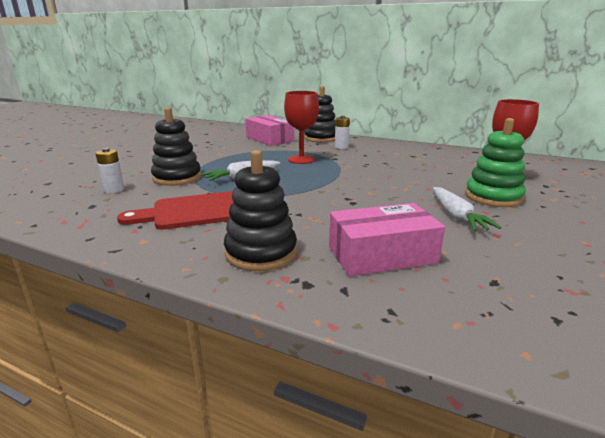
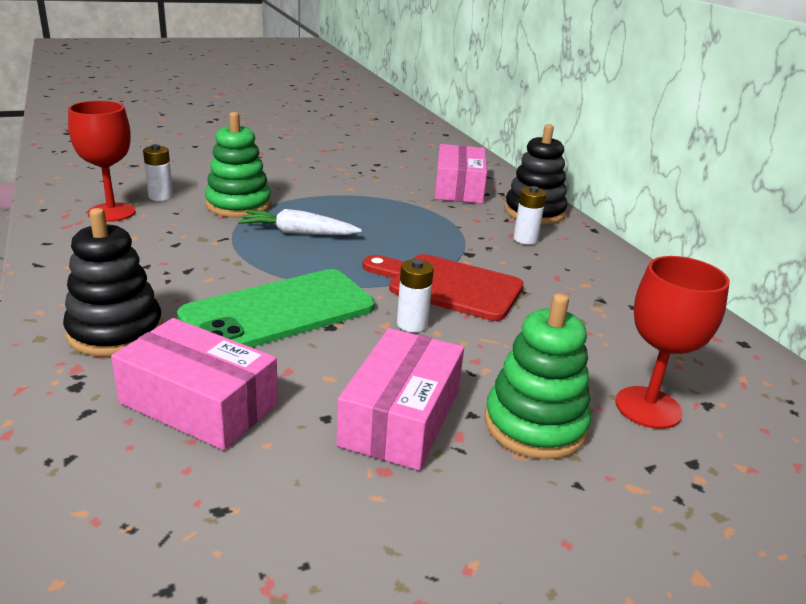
camera: 40 degrees right, 5 degrees up
red cutting board [117,191,233,230] -> red cutting board moved to [363,254,524,321]
black stacking toy [151,107,201,186] -> green stacking toy [205,112,271,218]
red goblet [284,91,319,164] -> red goblet moved to [68,101,136,222]
white carrot [433,187,502,231] -> pink box [337,328,464,470]
none -> green phone [177,269,375,347]
none -> white battery [397,259,434,332]

